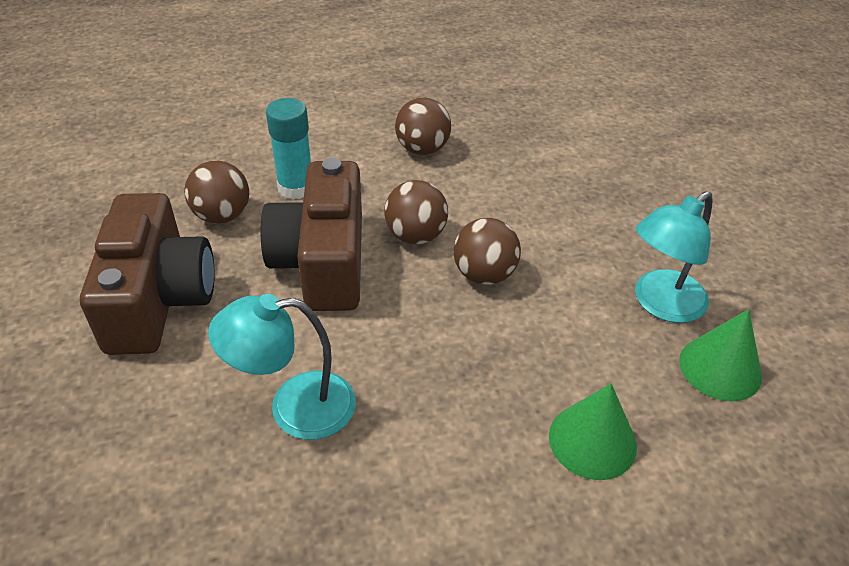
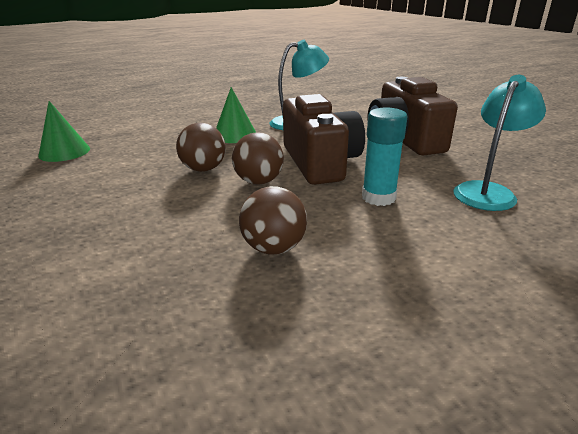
camera: 170 degrees right, 15 degrees down
brown ball [184,160,249,224] -> none
green cone [549,383,637,480] -> green cone moved to [216,87,256,143]
turquoise lamp [635,191,713,323] -> turquoise lamp moved to [453,75,546,211]

